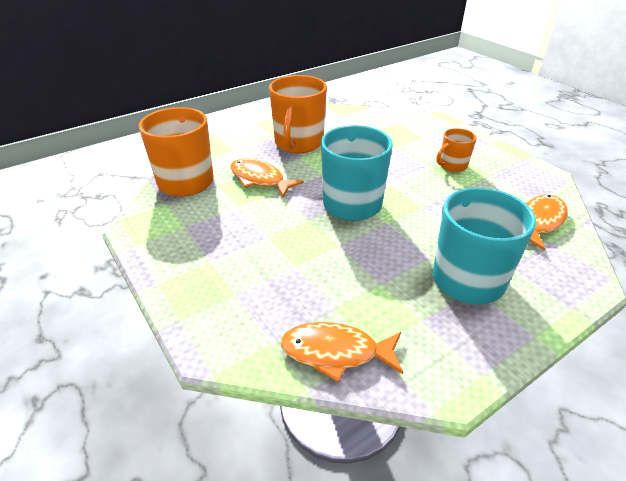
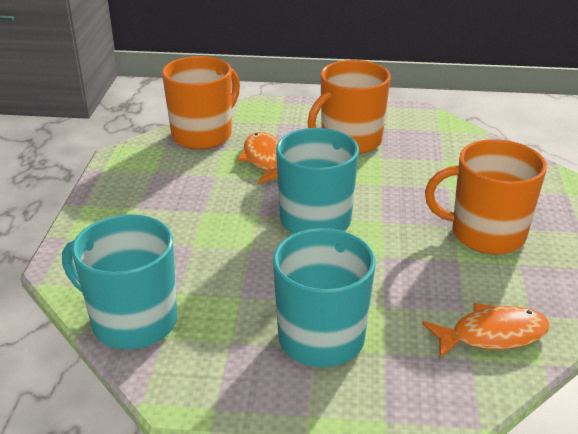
camera: 40 degrees right, 5 degrees down
orange fish [280,322,403,382] -> turquoise mug [62,214,177,349]
orange mug [436,128,477,172] -> orange mug [425,139,547,254], size x1.89

